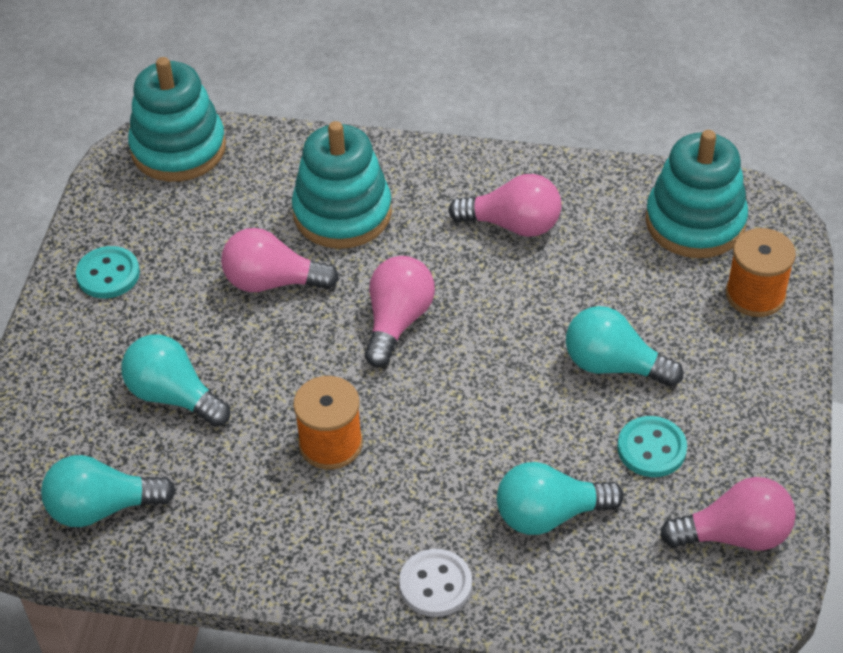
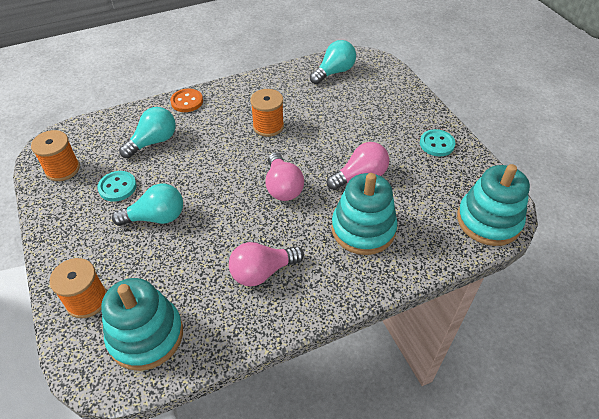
camera: 145 degrees right, 0 degrees up
turquoise light bulb [121,334,231,427] -> none
white button [399,549,472,617] -> orange button [170,89,203,112]
pink light bulb [660,477,796,551] -> orange spool [31,130,80,181]

